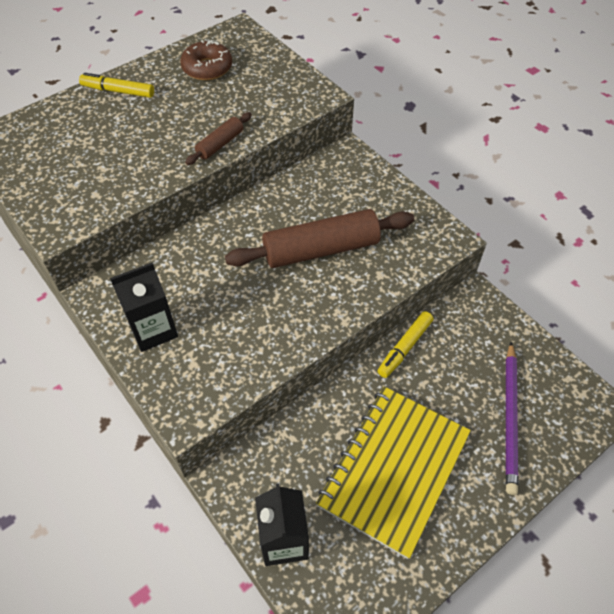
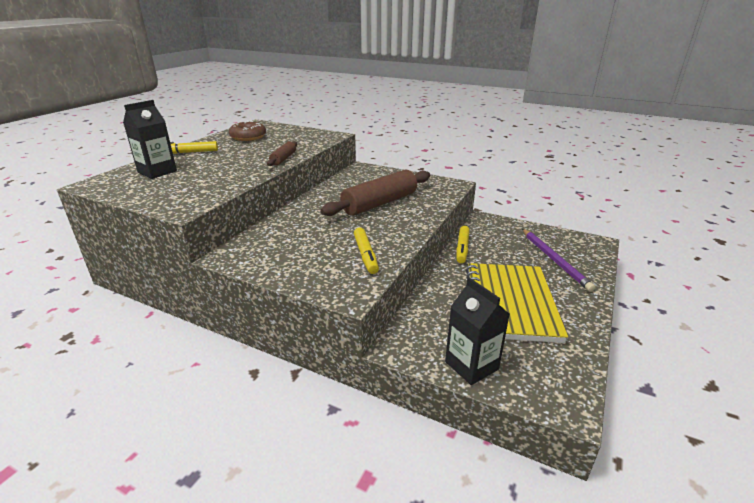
camera: 25 degrees left, 25 degrees down
black carton [110,262,178,352] -> black carton moved to [123,100,177,179]
none -> yellow marker [354,228,379,274]

